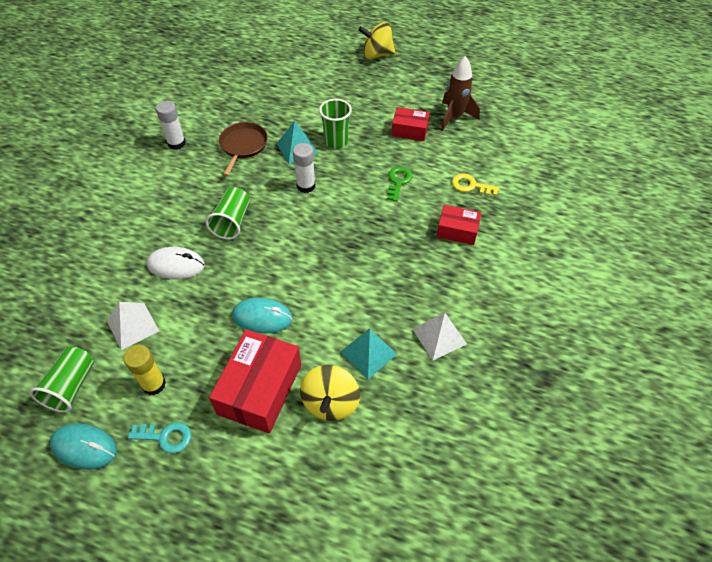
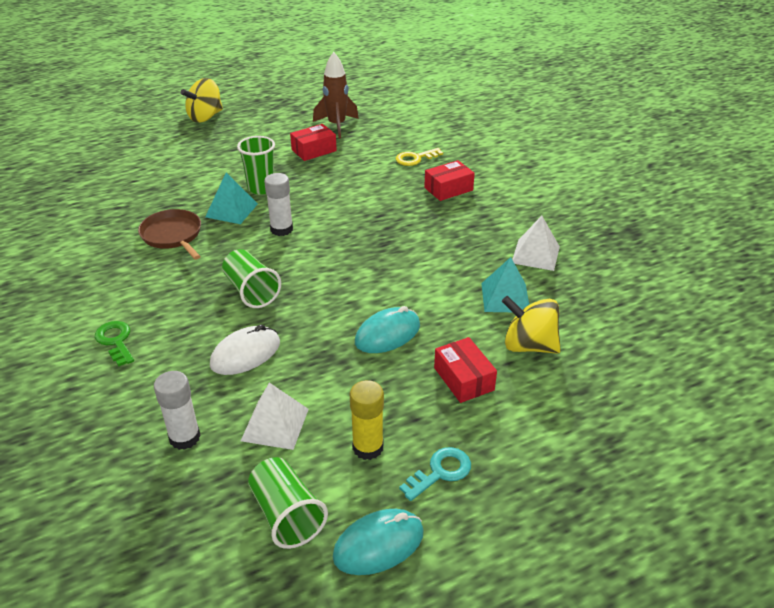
camera: 45 degrees left, 15 degrees down
white glue stick [156,100,186,150] -> white glue stick moved to [154,371,201,450]
red box [209,329,301,433] -> red box [434,337,497,403], size x0.57
yellow spinning top [300,365,360,421] -> yellow spinning top turned 150 degrees clockwise [502,296,561,354]
green key [387,166,413,202] -> green key moved to [95,321,134,366]

